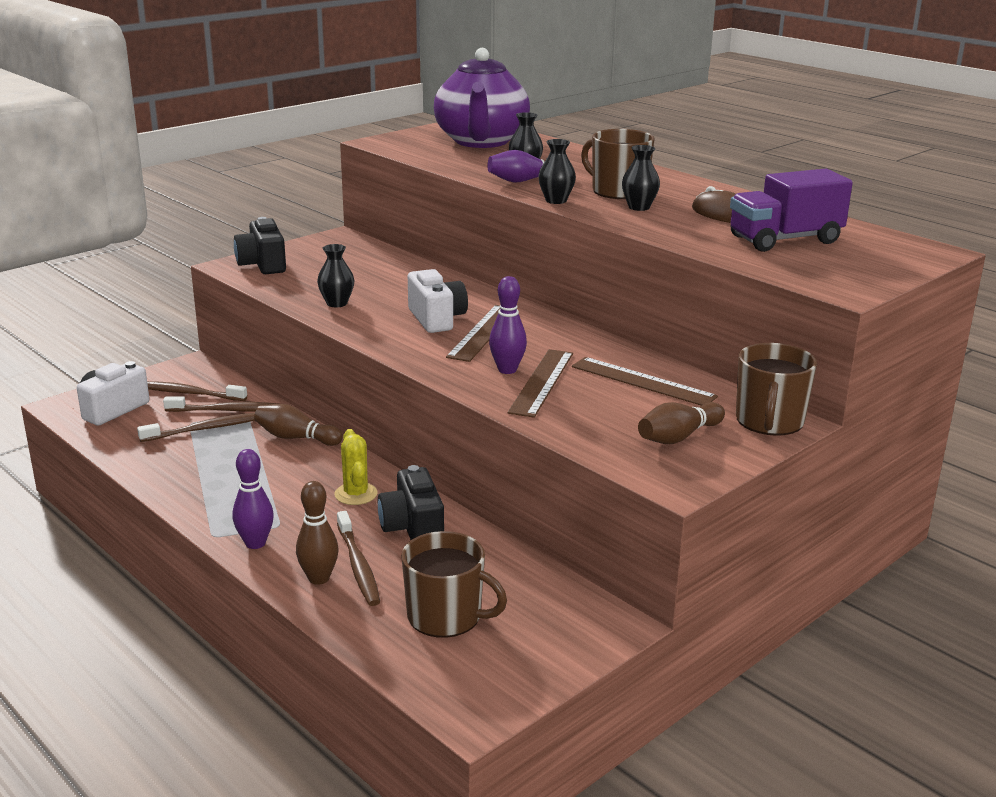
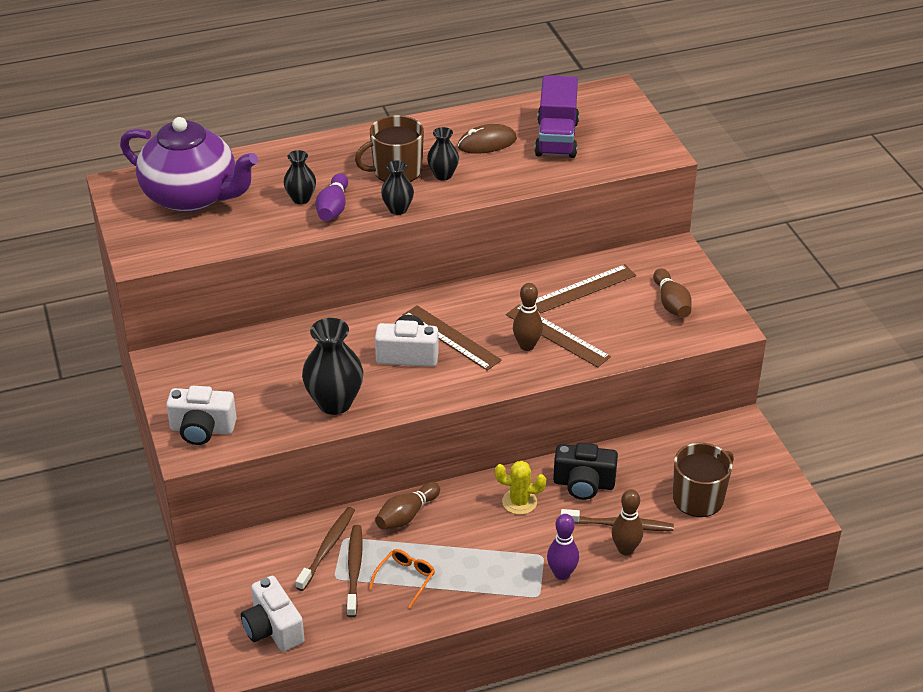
camera: 65 degrees left, 15 degrees up
brown toothbrush [147,381,247,401] -> none
black camera [234,217,286,274] -> white camera [166,386,237,445]
black vase [317,244,355,307] -> black vase [302,318,363,415], size x1.75
purple bowling pin [489,276,527,374] -> brown bowling pin [513,283,543,351]
brown mug [736,343,817,436] -> none
none -> orange glasses [369,549,435,608]

